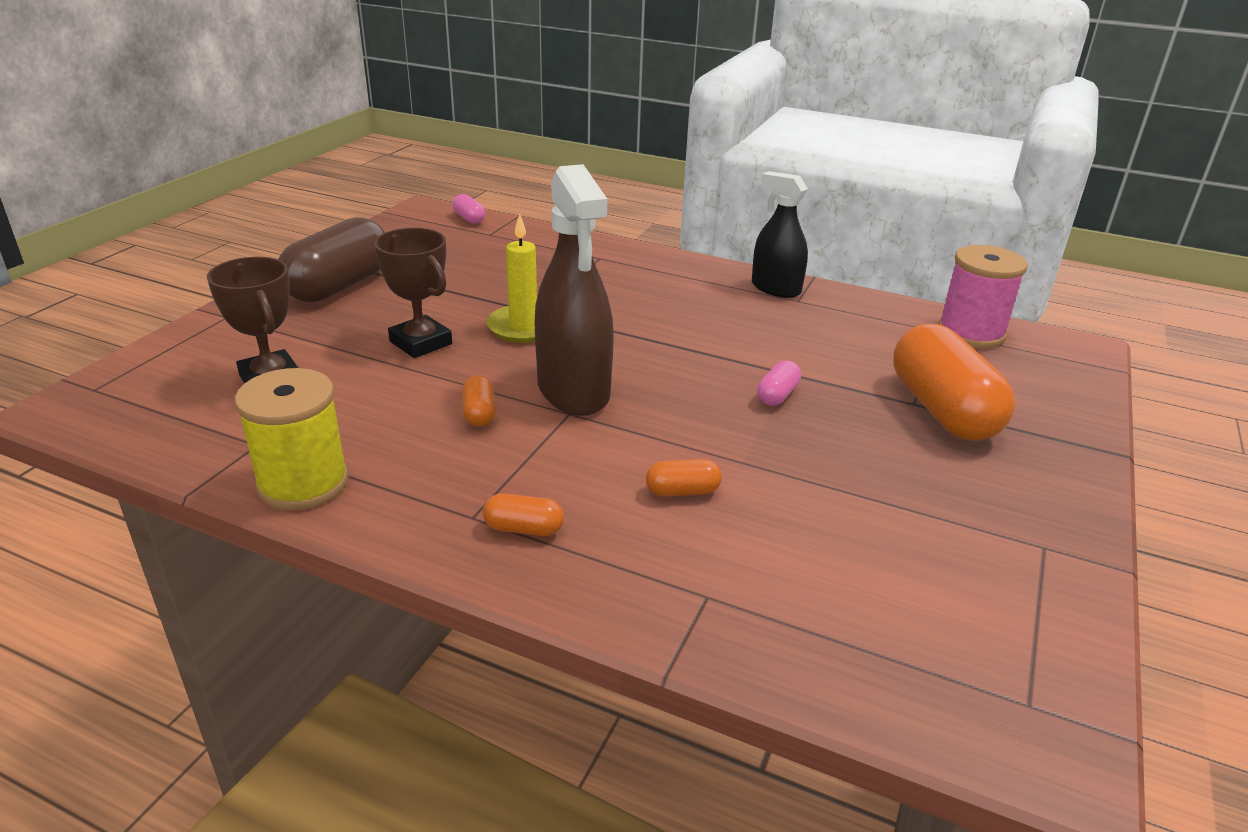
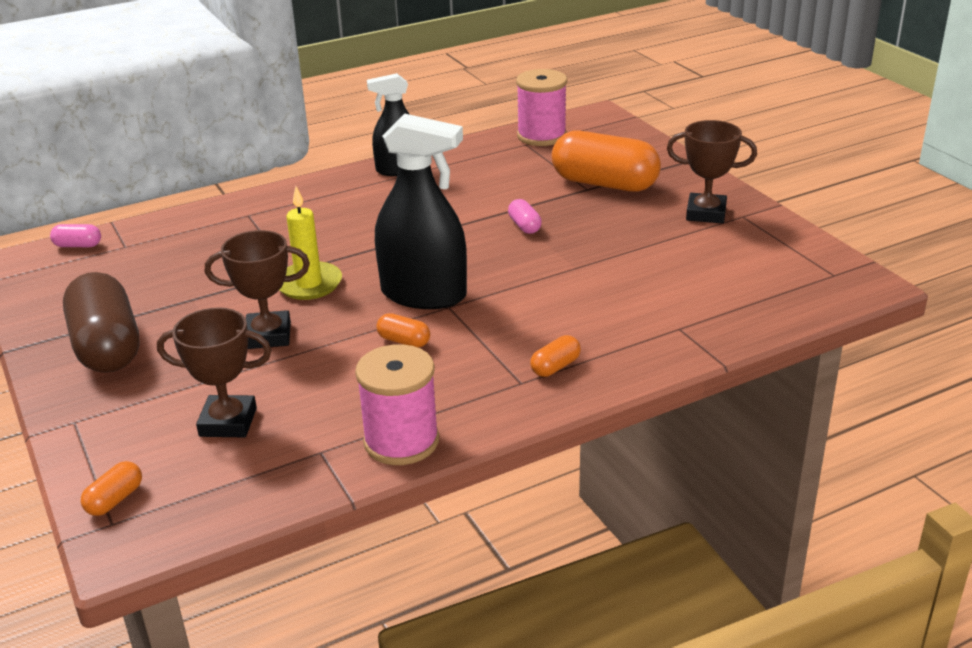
camera: 50 degrees left, 0 degrees up
yellow spool [235,368,349,510] -> pink spool [355,344,439,465]
brown spray bottle [534,164,614,416] -> black spray bottle [375,114,467,309]
orange capsule [646,459,722,497] -> orange capsule moved to [81,461,142,516]
none -> brown trophy [667,120,757,223]

